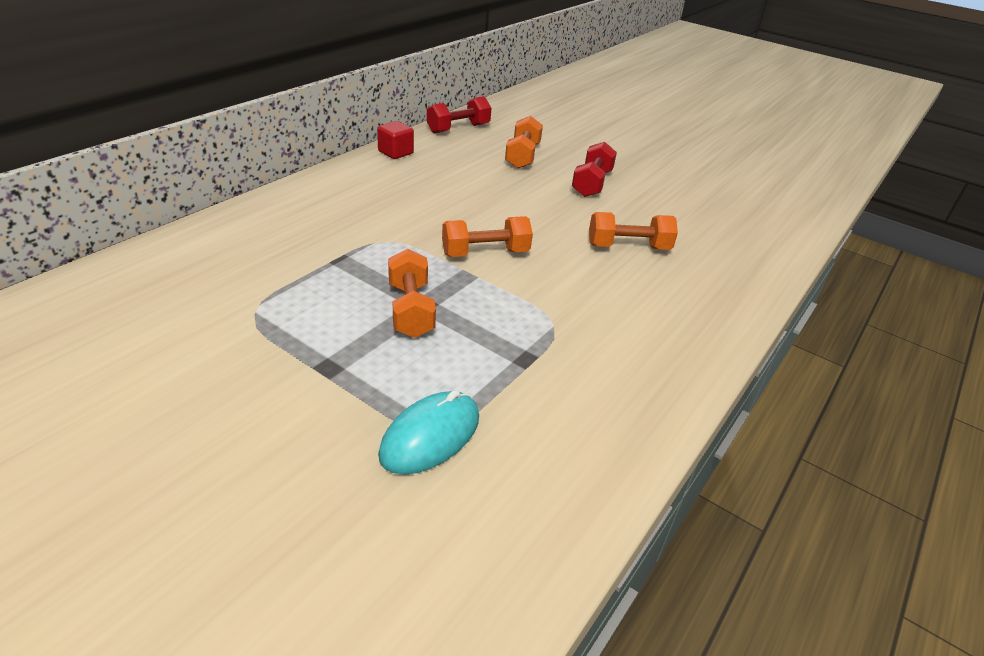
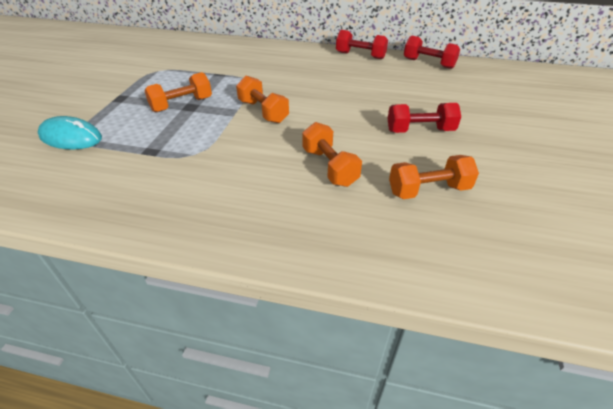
camera: 70 degrees right, 5 degrees up
red cube [377,121,414,159] -> red dumbbell [336,30,388,59]
orange dumbbell [505,116,543,169] -> orange dumbbell moved to [389,155,479,199]

